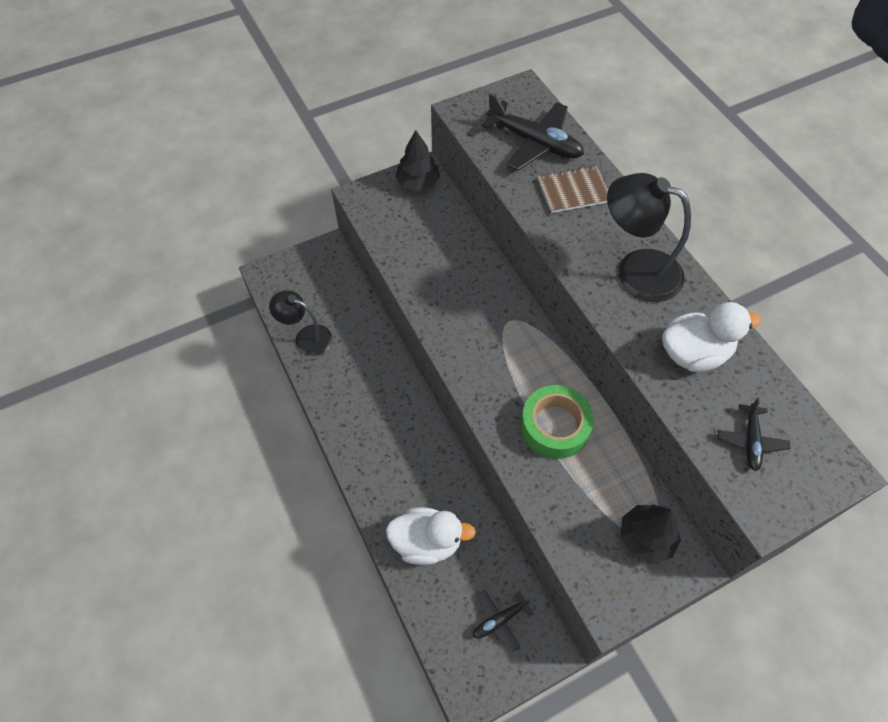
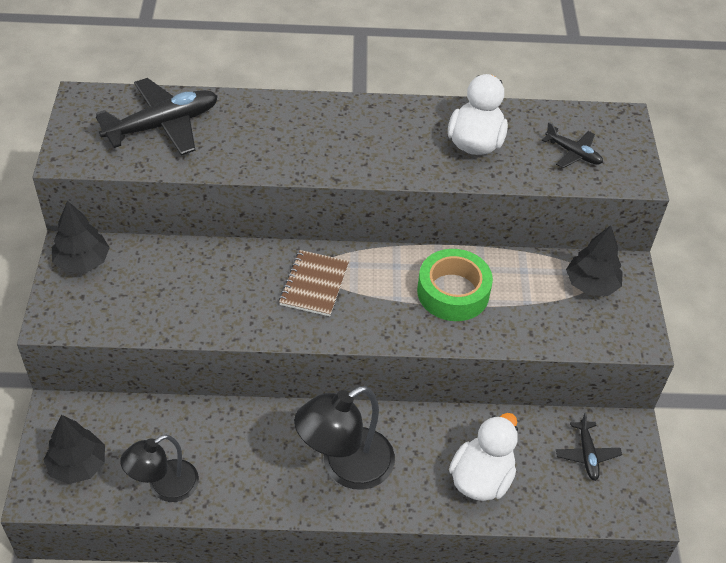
camera: 65 degrees left, 10 degrees down
brown notebook [538,166,608,213] -> brown notebook moved to [279,250,349,316]
black lamp [607,173,691,302] -> black lamp moved to [294,386,395,490]
none -> black tree [44,415,105,484]

